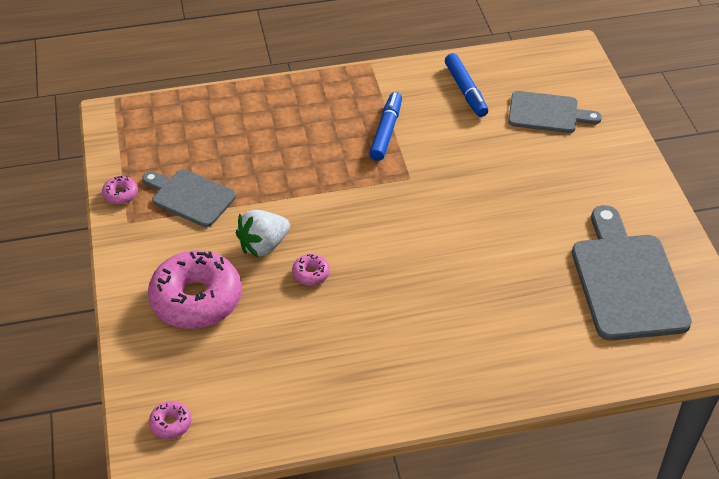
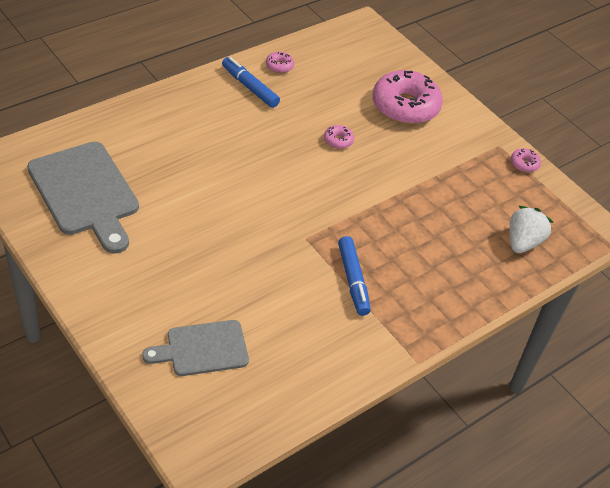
camera: 150 degrees right, 0 degrees up
grey cutting board [142,169,236,227] -> none
pink donut [149,401,191,439] -> pink donut moved to [266,52,294,73]
white strawberry [236,210,290,257] -> white strawberry moved to [510,206,553,253]
blue marker [445,53,488,117] -> blue marker moved to [222,57,280,108]

